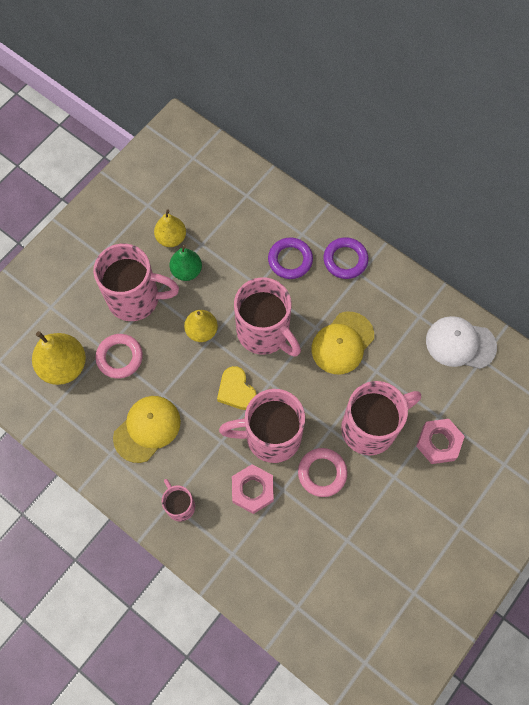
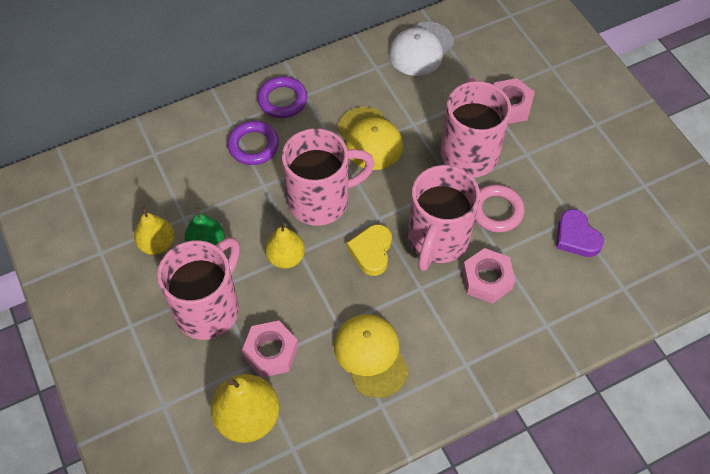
camera: 65 degrees left, 10 degrees down
pink ring [96,334,143,378] -> pink nut [242,320,298,378]
pink mug [162,479,195,521] -> none
yellow heart [217,366,257,410] -> yellow heart turned 105 degrees clockwise [347,224,392,276]
none -> purple heart [556,209,604,257]

